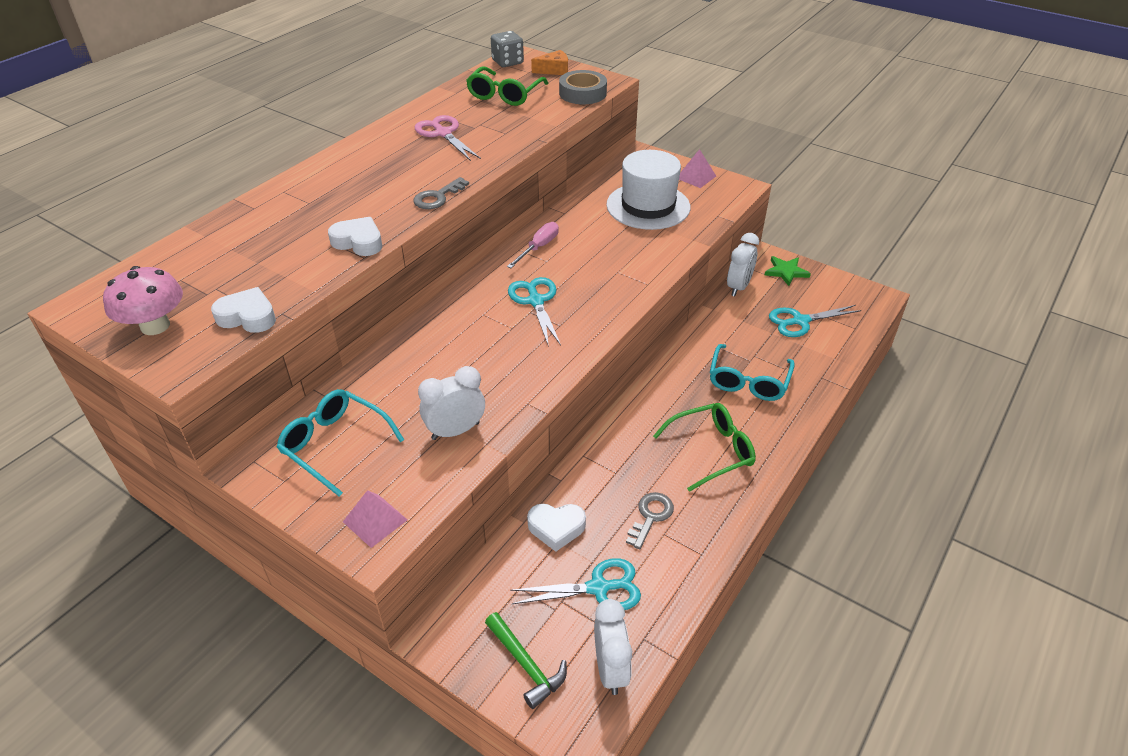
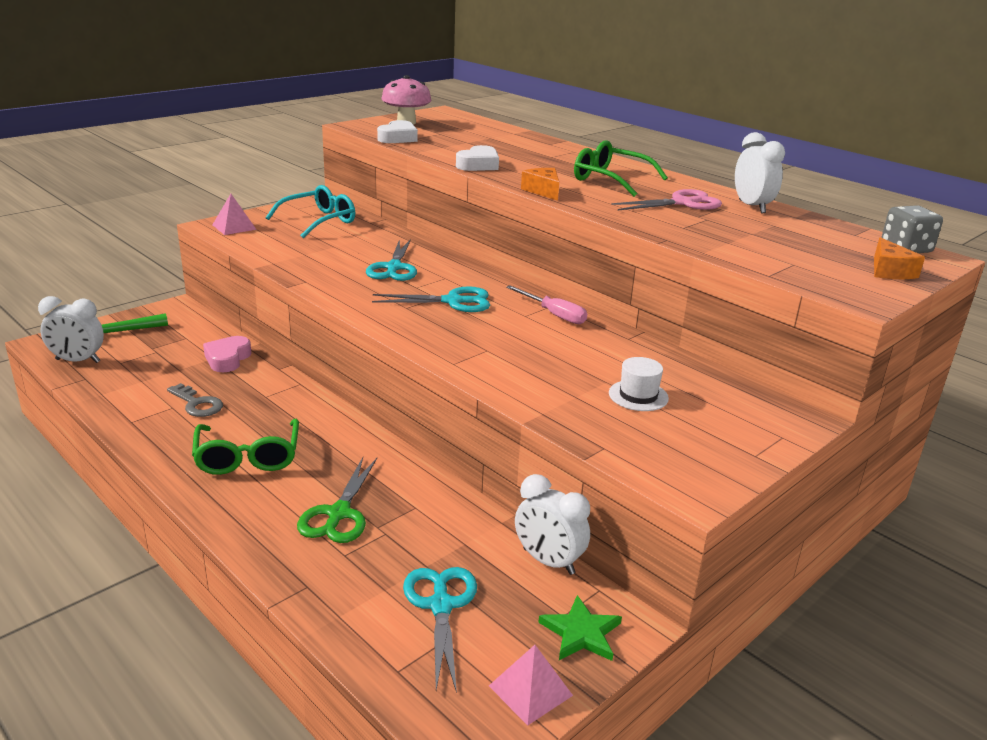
camera: 100 degrees right, 15 degrees down
grey key [413,177,469,209] -> orange cheese [521,168,559,201]
white clock [418,366,485,440] -> white clock moved to [735,132,785,213]
green glasses [466,66,548,106] -> green glasses moved to [574,140,668,197]
turquoise scissors [510,558,641,610] -> turquoise scissors moved to [366,239,417,281]
white heart [527,504,586,552] -> pink heart [203,336,252,372]
grey tape [559,70,607,104] -> none
white hat [606,150,691,230] -> white hat [609,357,669,411], size x0.47
pink pyramid [679,149,716,188] -> pink pyramid moved to [489,645,573,726]
turquoise glasses [710,344,795,401] -> green scissors [297,457,377,543]

